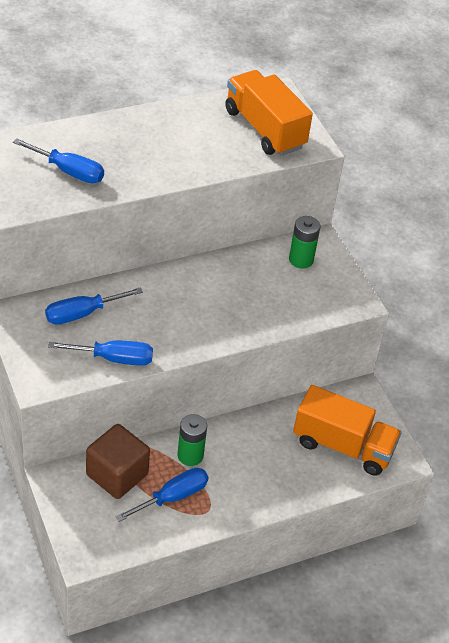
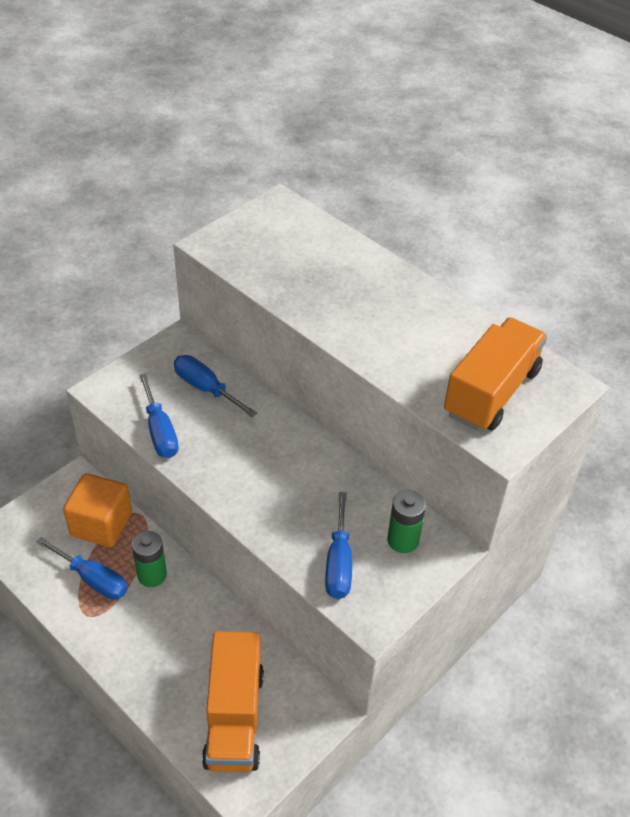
camera: 70 degrees right, 0 degrees up
blue screwdriver [13,138,104,183] -> blue screwdriver moved to [325,492,352,599]
brown cube [86,424,150,499] -> orange cube [63,473,132,547]

